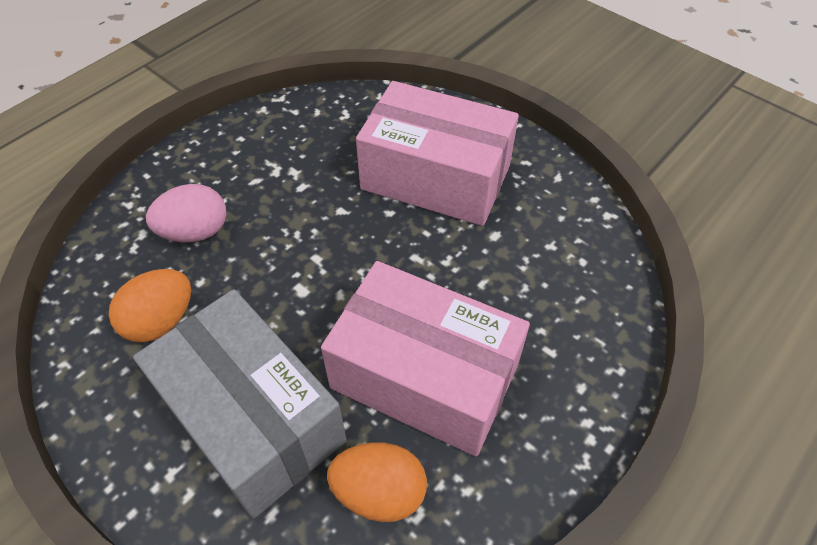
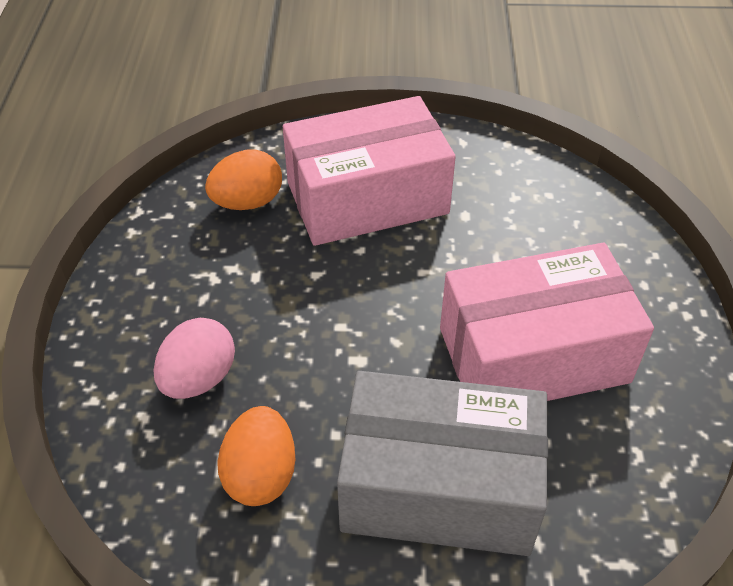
camera: 40 degrees left, 5 degrees down
orange egg [327,443,427,522] -> orange egg moved to [205,149,282,210]

